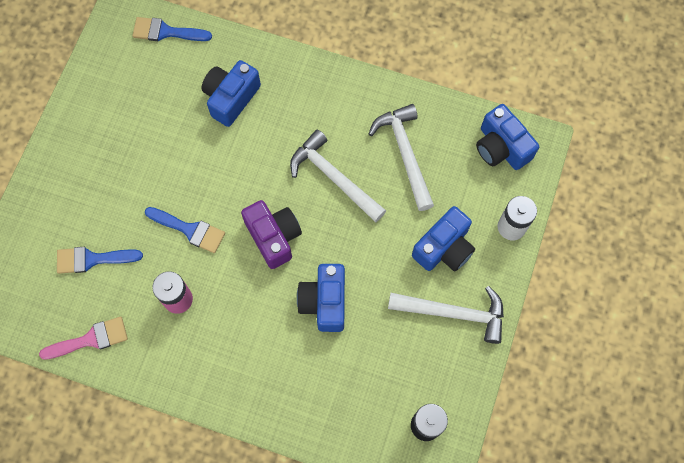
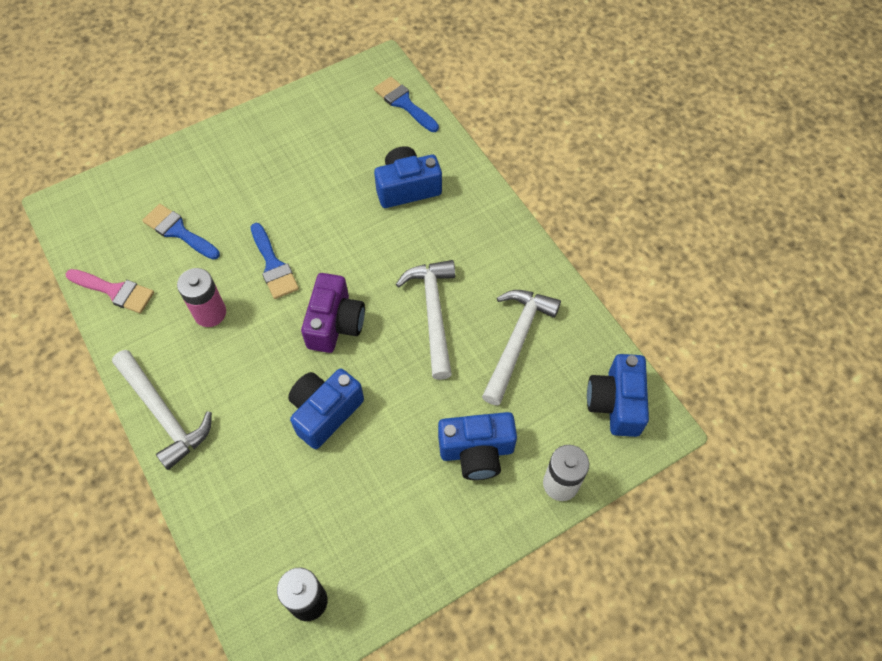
camera: 40 degrees right, 10 degrees down
white hammer [388,286,504,344] -> white hammer moved to [112,350,212,470]

